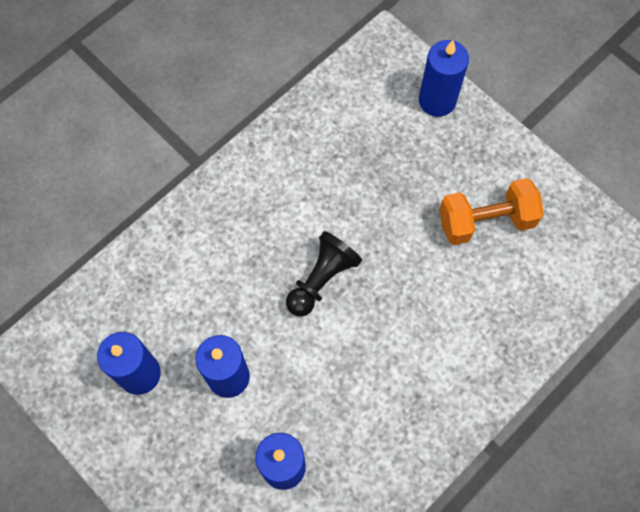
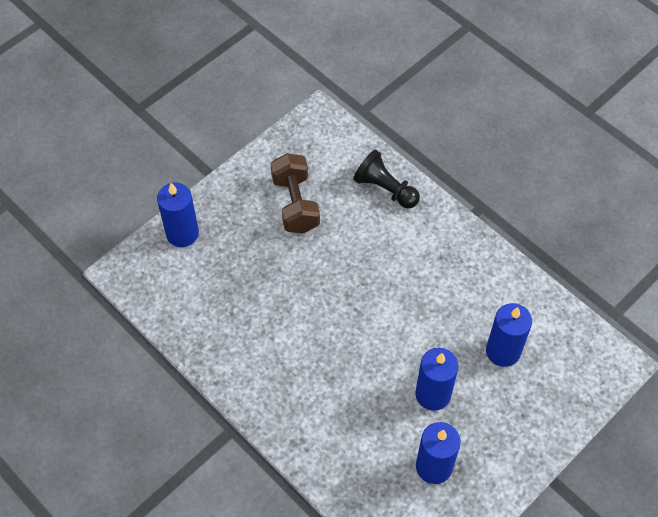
camera: 90 degrees left, 10 degrees down
black pawn [286,231,362,317] -> black pawn moved to [353,149,420,208]
orange dumbbell [439,178,544,245] -> brown dumbbell [271,153,320,233]

